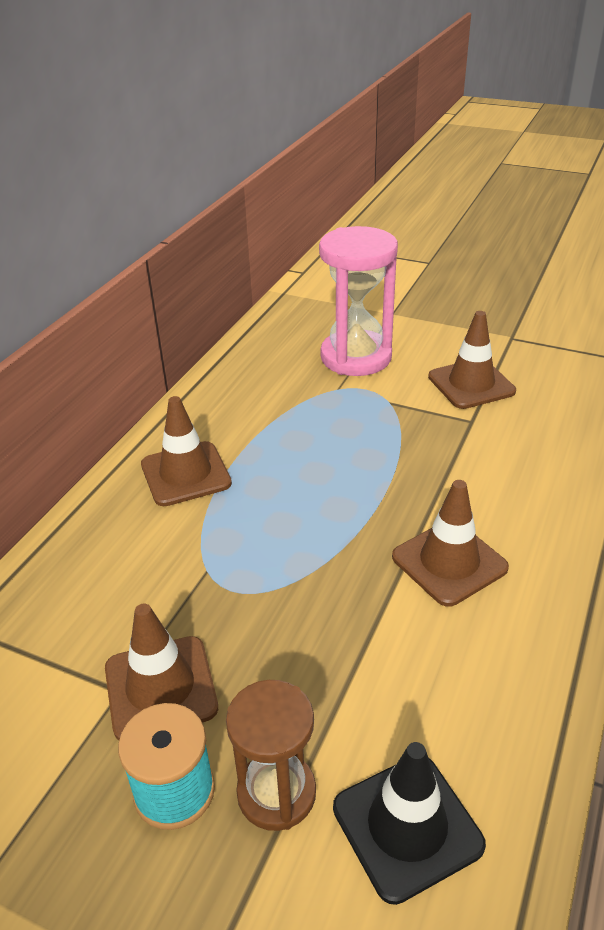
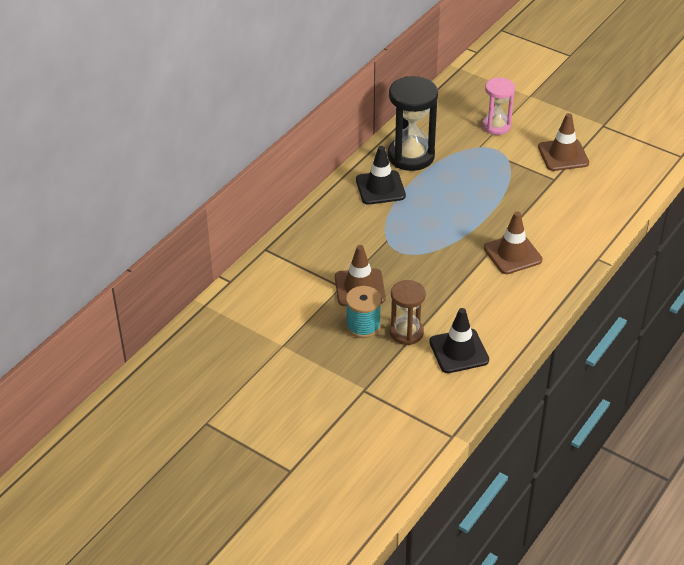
camera: 10 degrees right, 5 degrees up
brown traffic cone [141,396,232,506] -> black traffic cone [356,146,406,205]
pink hourglass [319,226,398,376] -> pink hourglass [482,77,515,135], size x0.63
none -> black hourglass [388,76,438,171]

